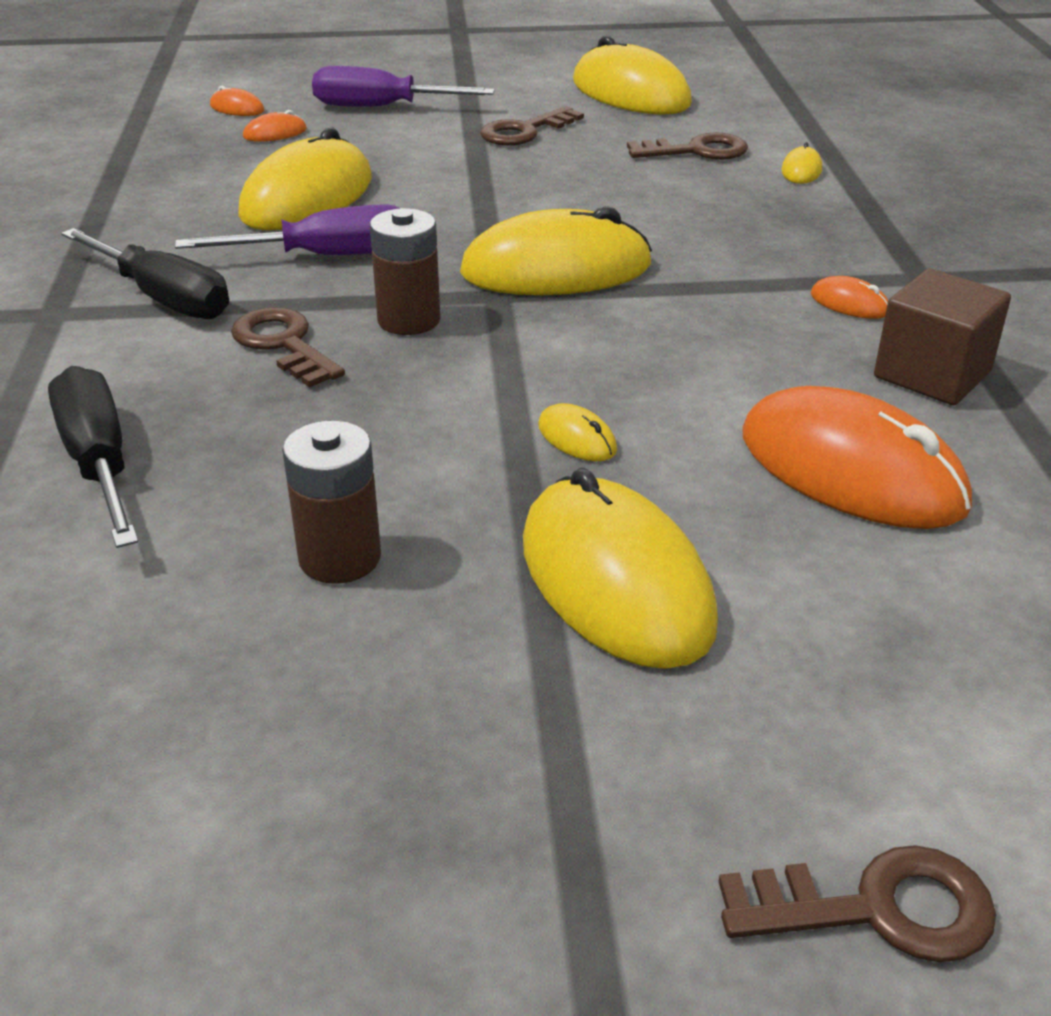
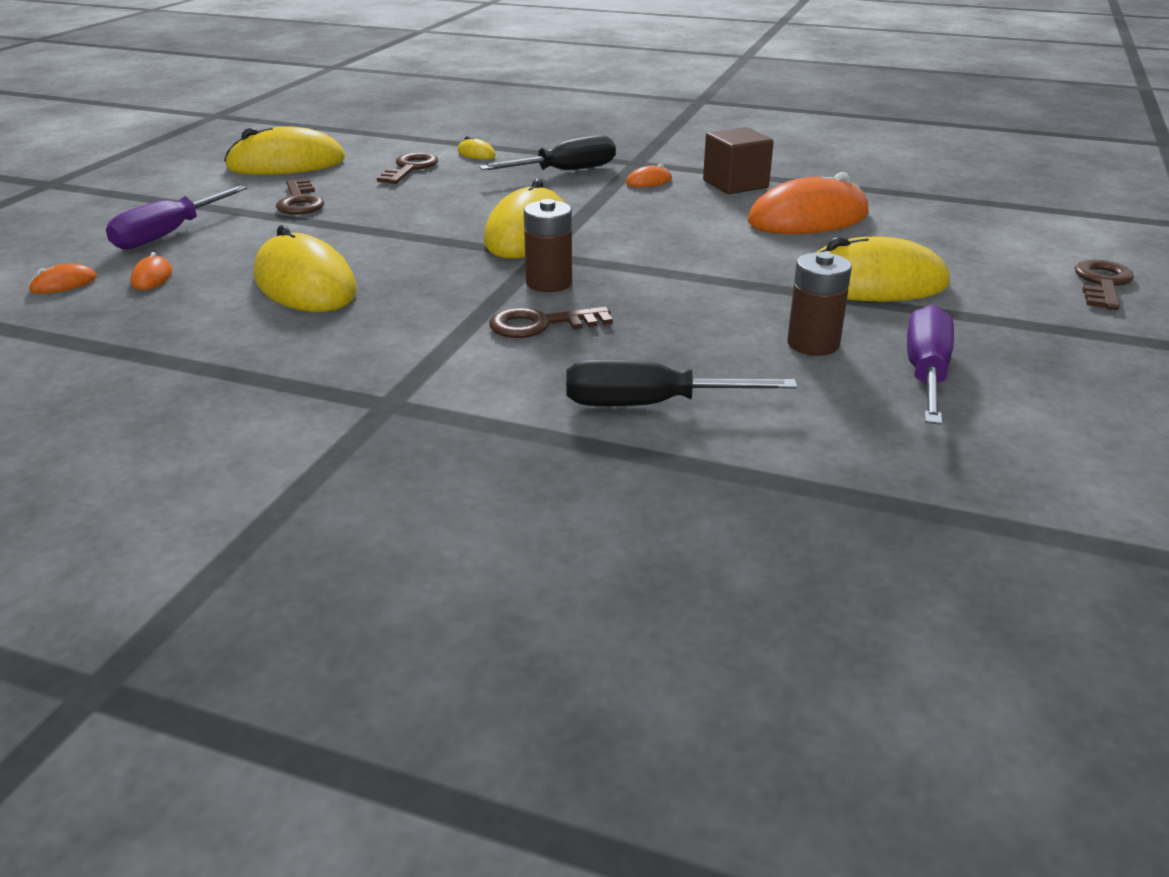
camera: 65 degrees left, 5 degrees down
black screwdriver [61,228,229,319] -> black screwdriver moved to [479,135,616,170]
purple screwdriver [175,204,400,255] -> purple screwdriver moved to [907,304,954,425]
yellow mouse [538,403,617,461] -> none

